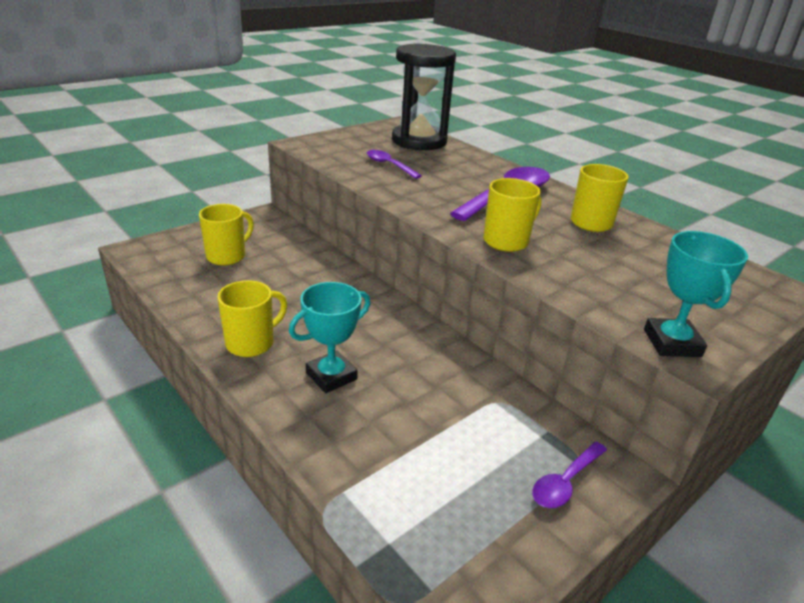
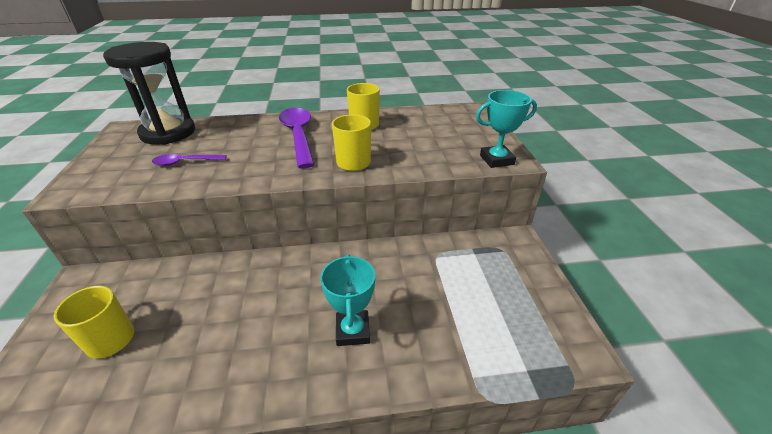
camera: 55 degrees left, 5 degrees up
yellow mug [217,280,287,357] -> none
purple spoon [532,442,607,508] -> none
turquoise trophy [644,231,748,357] -> turquoise trophy turned 45 degrees counterclockwise [476,90,537,168]

